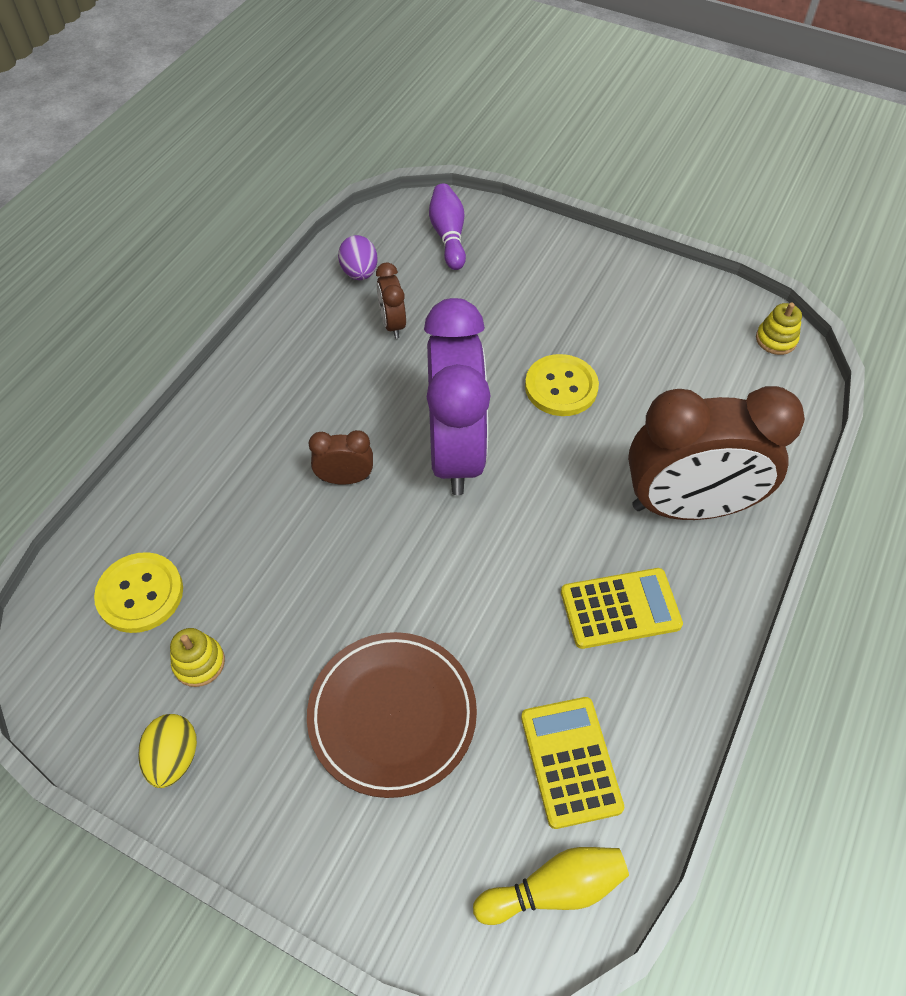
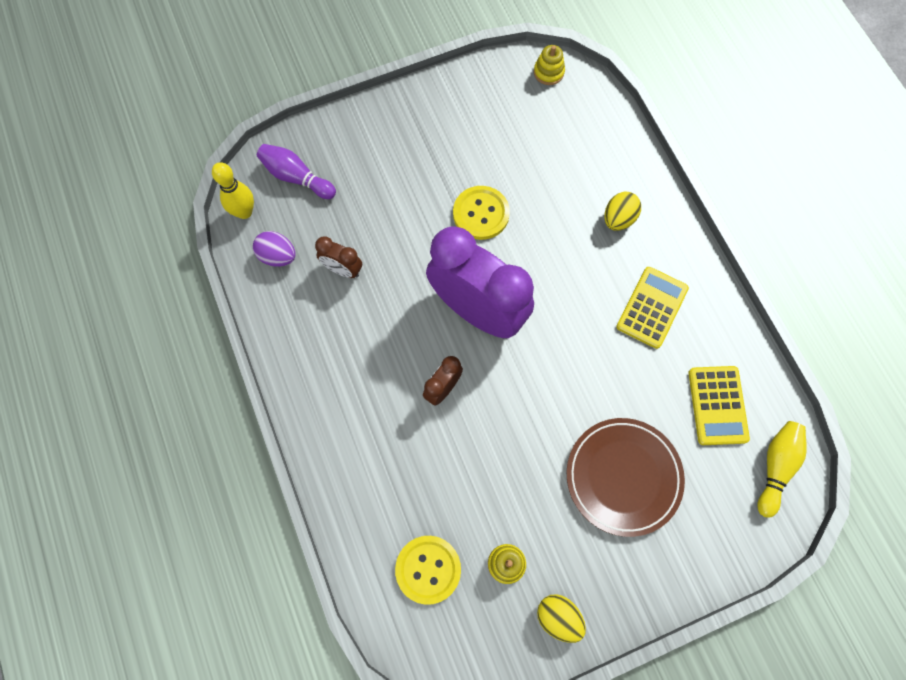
camera: 50 degrees left, 15 degrees up
yellow calculator [521,697,624,829] -> yellow calculator turned 120 degrees counterclockwise [688,366,750,445]
brown clock [628,386,805,520] -> yellow egg [605,192,641,231]
none -> yellow bowling pin [212,162,254,219]

